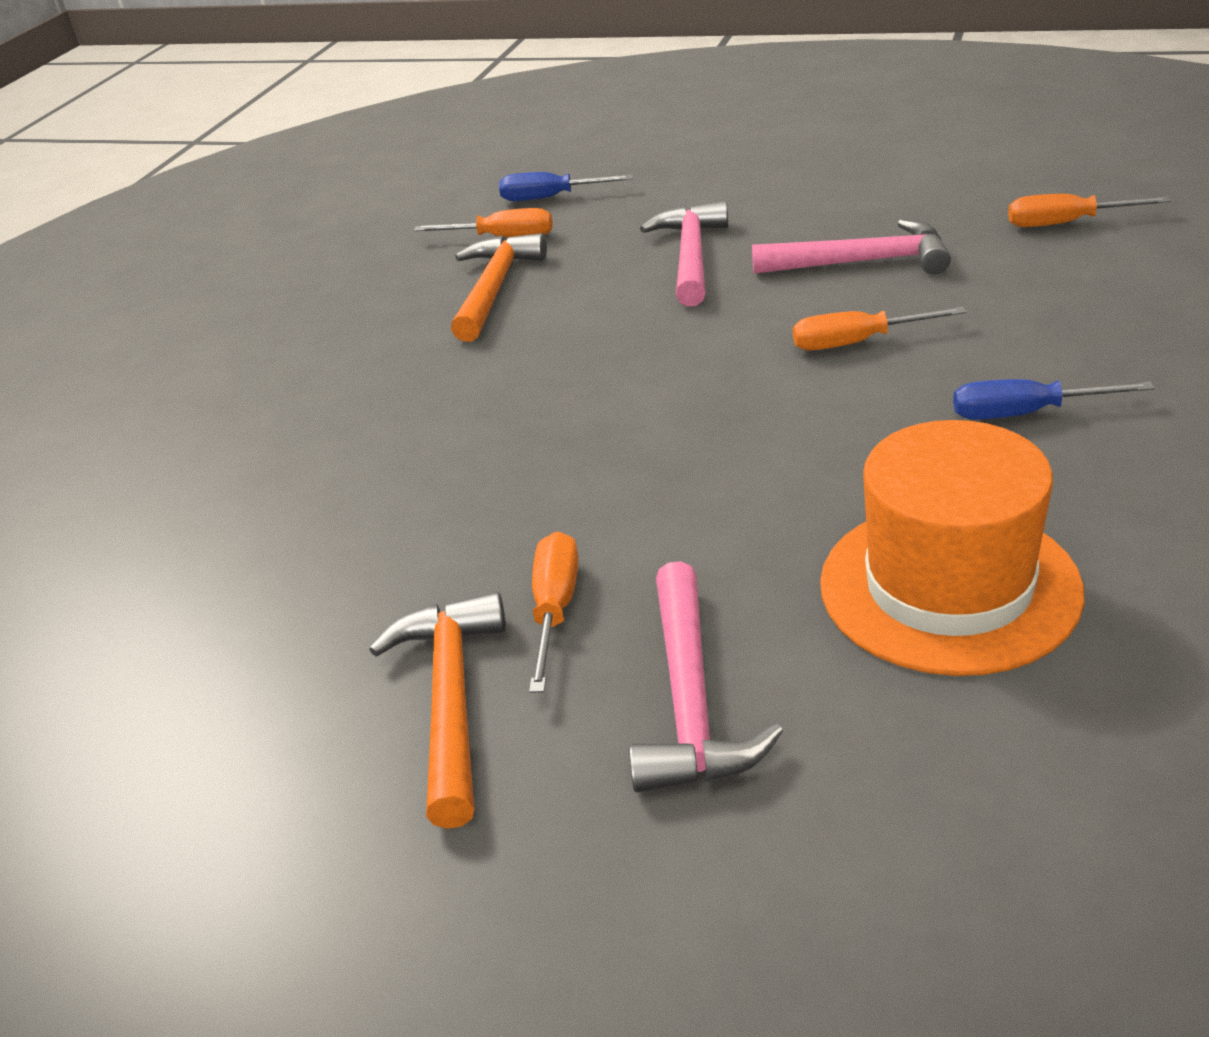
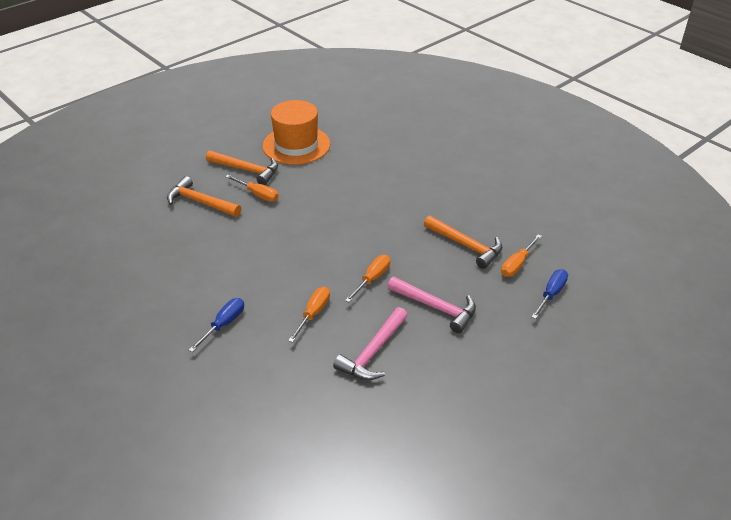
camera: 115 degrees right, 5 degrees up
pink hammer [629,561,783,793] -> orange hammer [167,176,241,217]
orange hat [820,420,1085,676] -> orange hat moved to [262,100,330,165]
orange screwdriver [1008,194,1171,227] -> orange screwdriver moved to [345,255,390,302]

